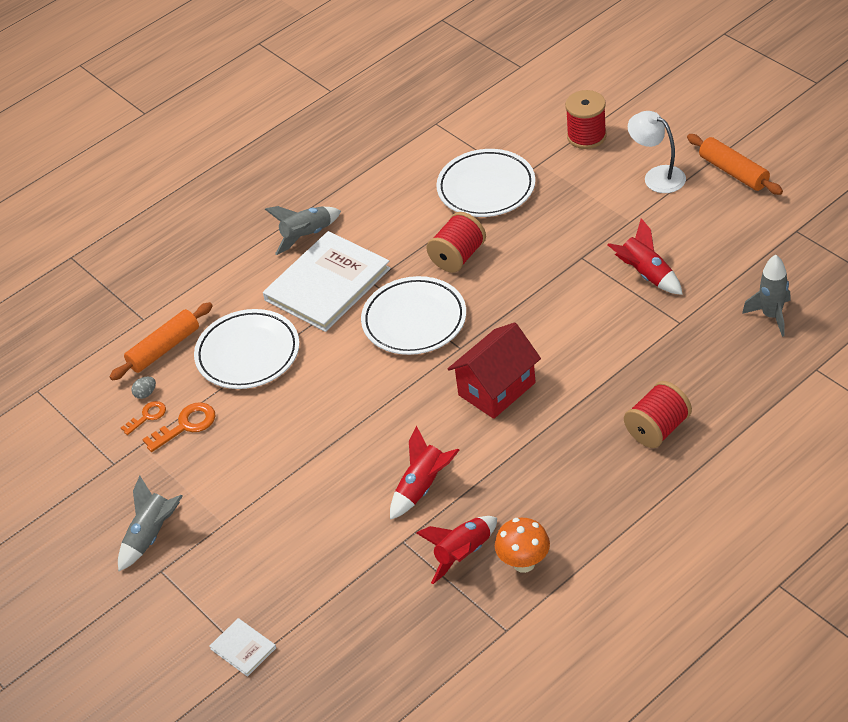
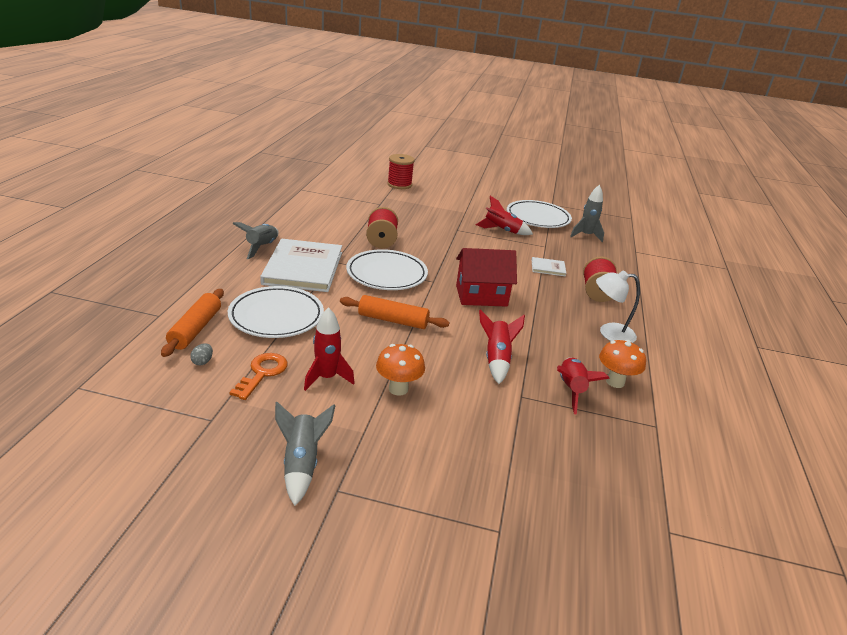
camera: 45 degrees left, 15 degrees down
orange key [121,401,166,435] -> none
white book [209,618,276,677] -> white book moved to [531,257,566,277]
white plate [436,149,535,217] -> white plate moved to [507,200,572,228]
red house [448,322,541,419] -> red house turned 75 degrees clockwise [456,248,517,307]
white lamp [628,111,686,193] -> white lamp moved to [596,270,640,343]
orange rolling pin [687,134,783,195] -> orange rolling pin moved to [340,295,449,329]
none -> red rocket [304,307,355,391]
none -> orange mushroom [376,344,425,396]

